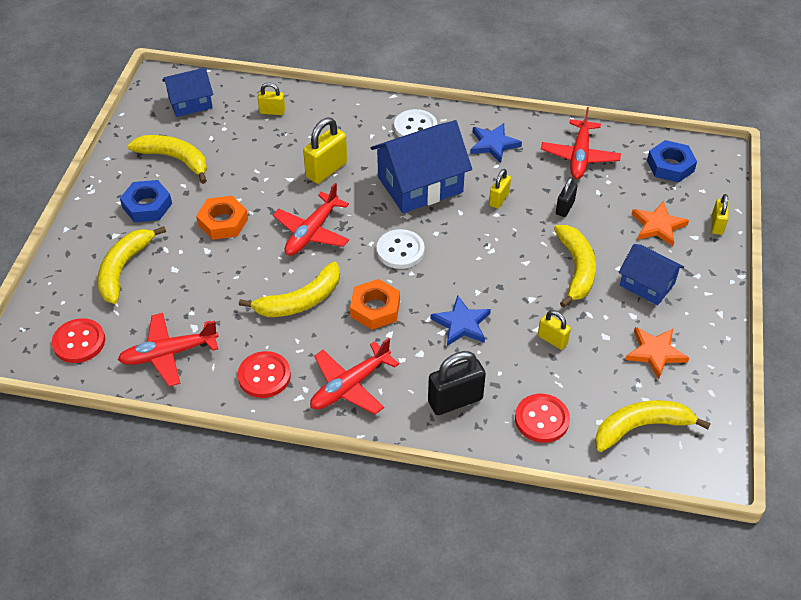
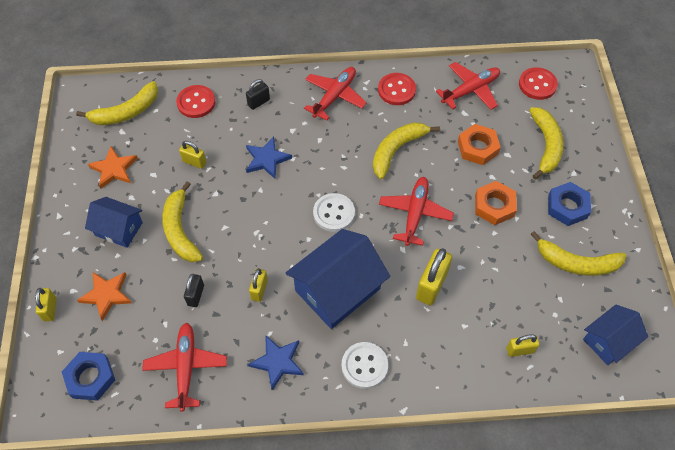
camera: 165 degrees right, 10 degrees up
orange nut [350,279,400,330] -> orange nut moved to [458,124,501,165]
black padlock [428,351,486,415] -> black padlock [246,79,270,110], size x0.59

